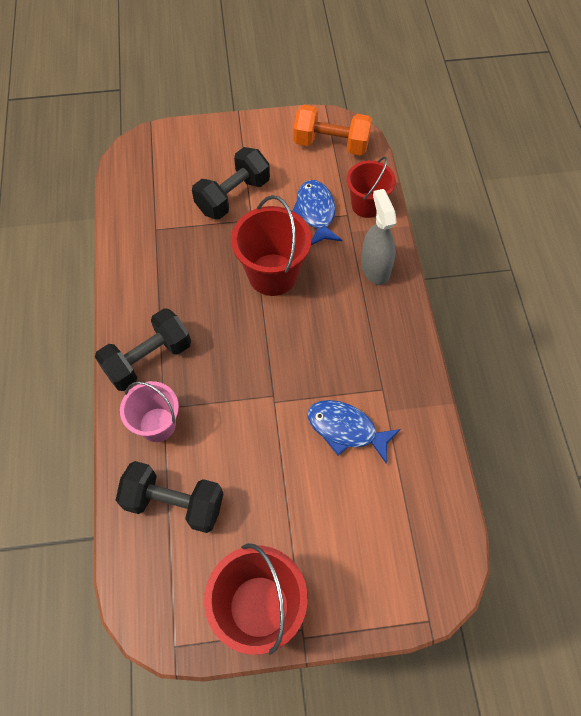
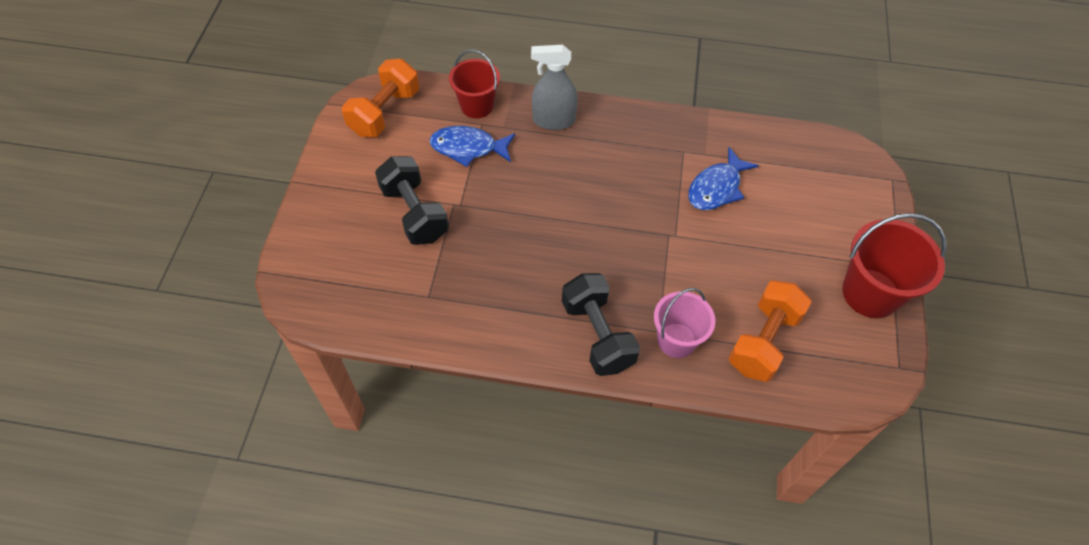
camera: 75 degrees left, 5 degrees down
black dumbbell [116,461,223,533] -> orange dumbbell [729,280,812,382]
red bucket [231,195,312,296] -> none

